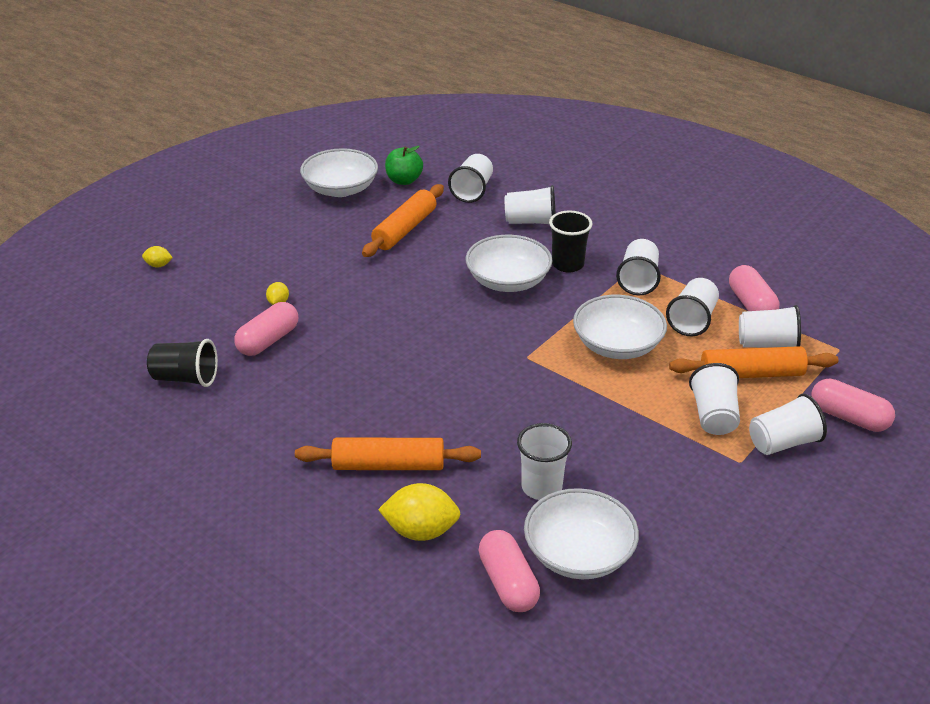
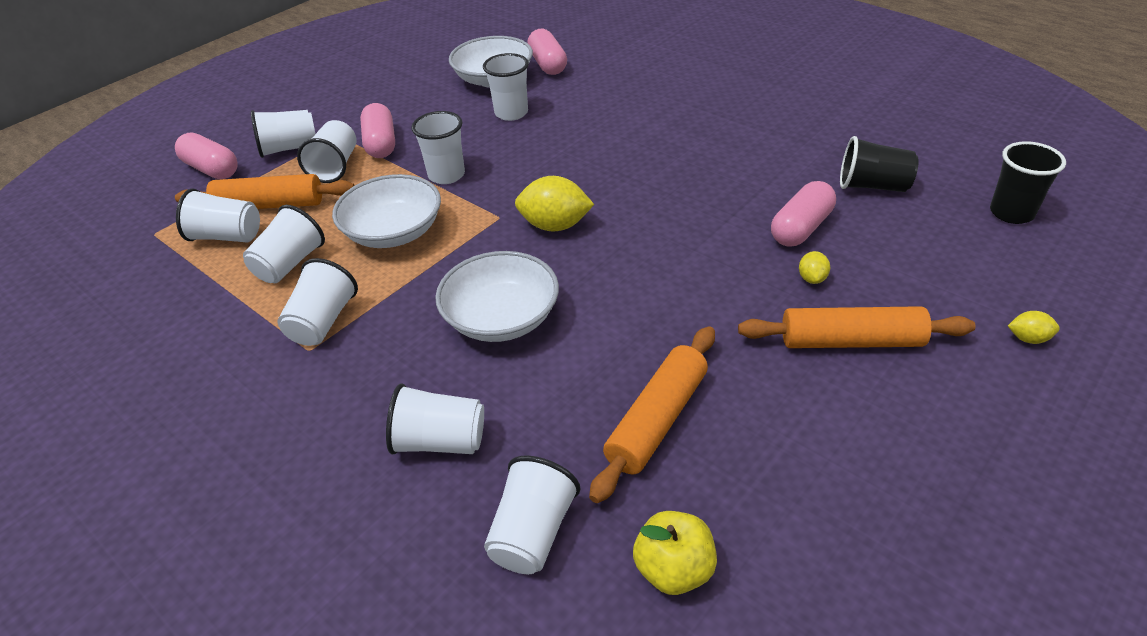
camera: 175 degrees left, 5 degrees up
orange rolling pin [295,438,481,470] -> orange rolling pin moved to [738,306,976,348]
white bowl [300,148,378,197] -> none
yellow lemon [378,483,460,541] -> yellow lemon moved to [515,176,594,231]
green apple [385,146,423,185] -> yellow apple [633,511,717,595]
black cup [549,210,592,273] -> black cup moved to [990,141,1066,224]
pink capsule [729,265,779,311] -> pink capsule moved to [360,103,395,158]
none -> white cup [411,111,465,184]

